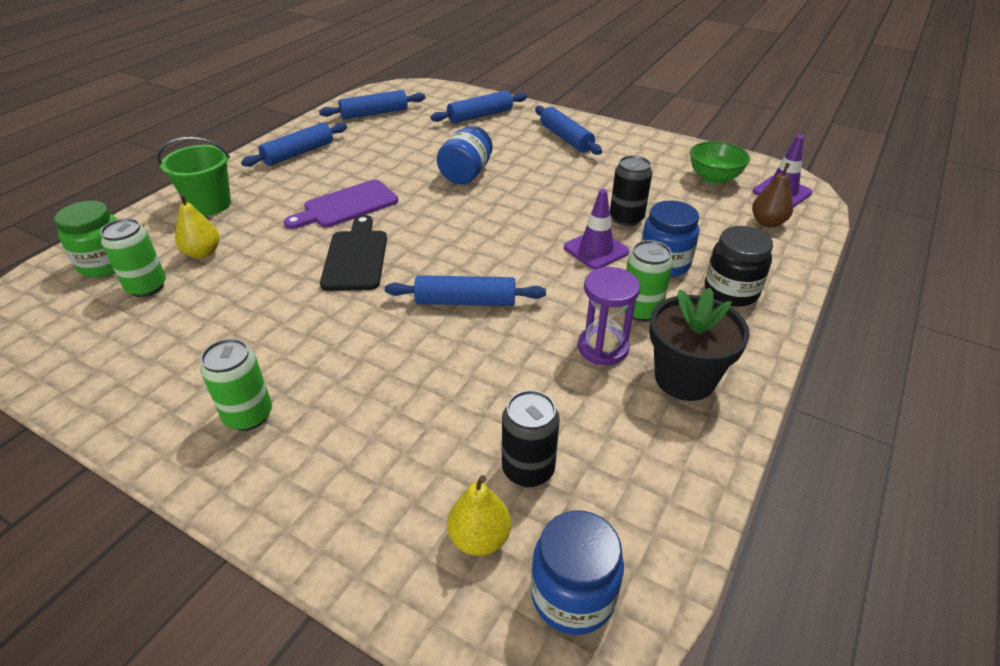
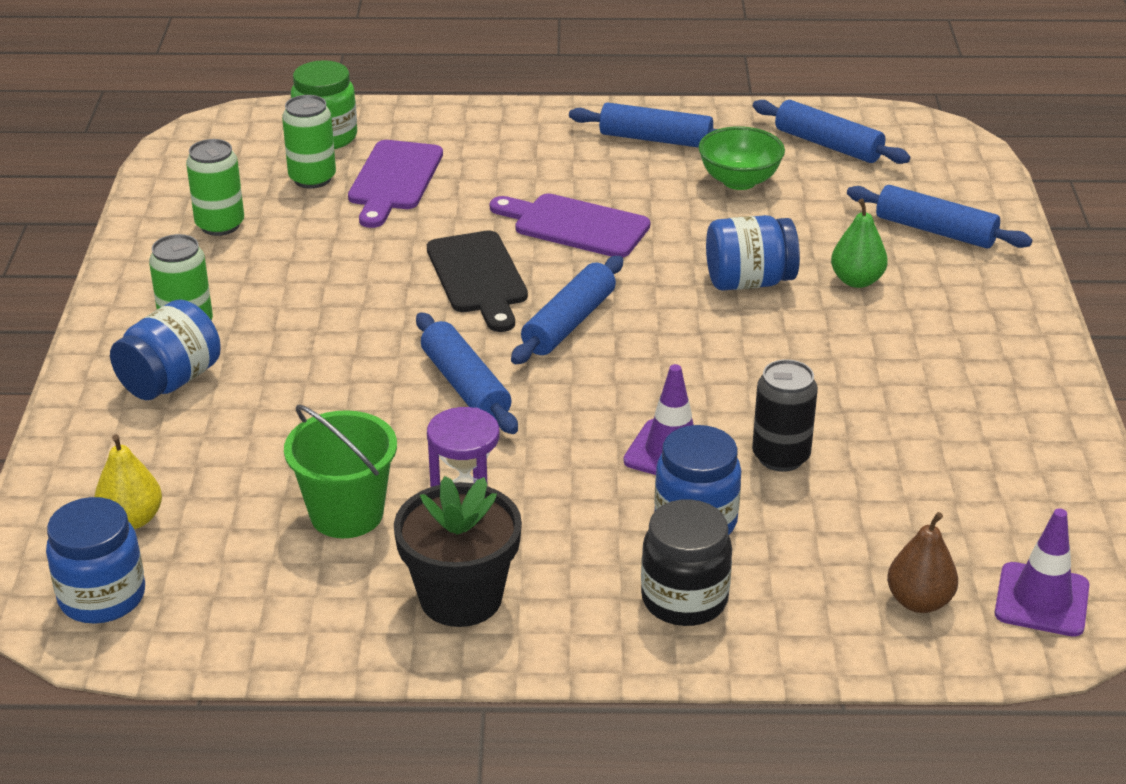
camera: 60 degrees right, 5 degrees down
green bucket [158,137,231,216] -> green bucket moved to [284,405,397,538]
yellow pear [175,194,219,259] -> purple cutting board [348,140,443,228]
black cutting board [320,215,387,291] -> black cutting board turned 105 degrees clockwise [427,230,528,332]
black can [502,390,560,487] -> none
blue rolling pin [535,106,602,155] -> blue rolling pin moved to [511,256,623,364]
green can [624,240,673,322] -> green can moved to [186,139,244,236]
green bowl [690,141,750,184] -> green bowl moved to [698,126,785,190]
none -> blue jar [110,299,221,400]
none -> green pear [831,199,888,288]

